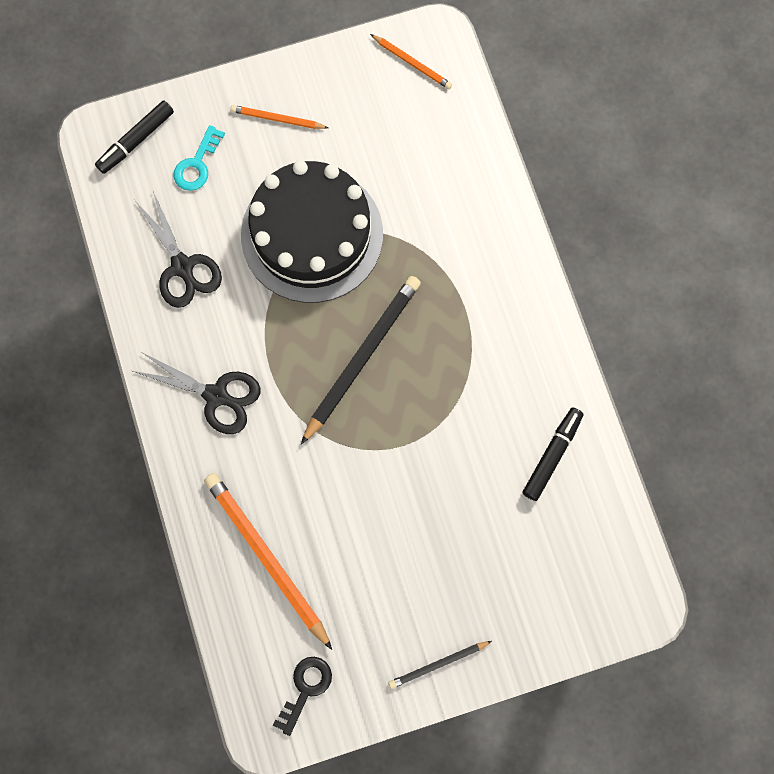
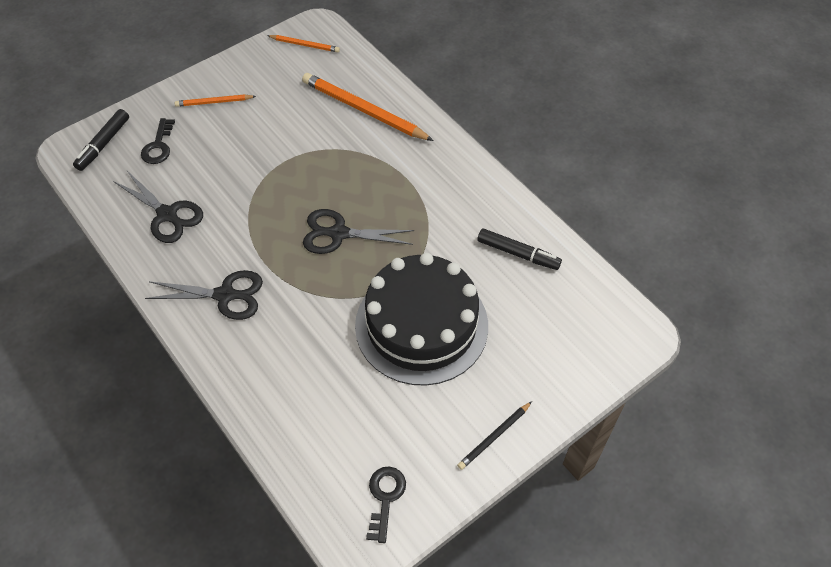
camera: 20 degrees left, 20 degrees down
turquoise key [173,125,225,191] -> black key [141,118,175,164]
orange pencil [204,473,332,650] -> orange pencil moved to [302,73,434,141]
black cake [241,160,383,303] -> black cake moved to [355,253,488,386]
black pencil [301,276,421,445] -> black scissors [303,209,415,254]
black marker [523,407,583,501] -> black marker turned 105 degrees clockwise [477,228,562,270]

